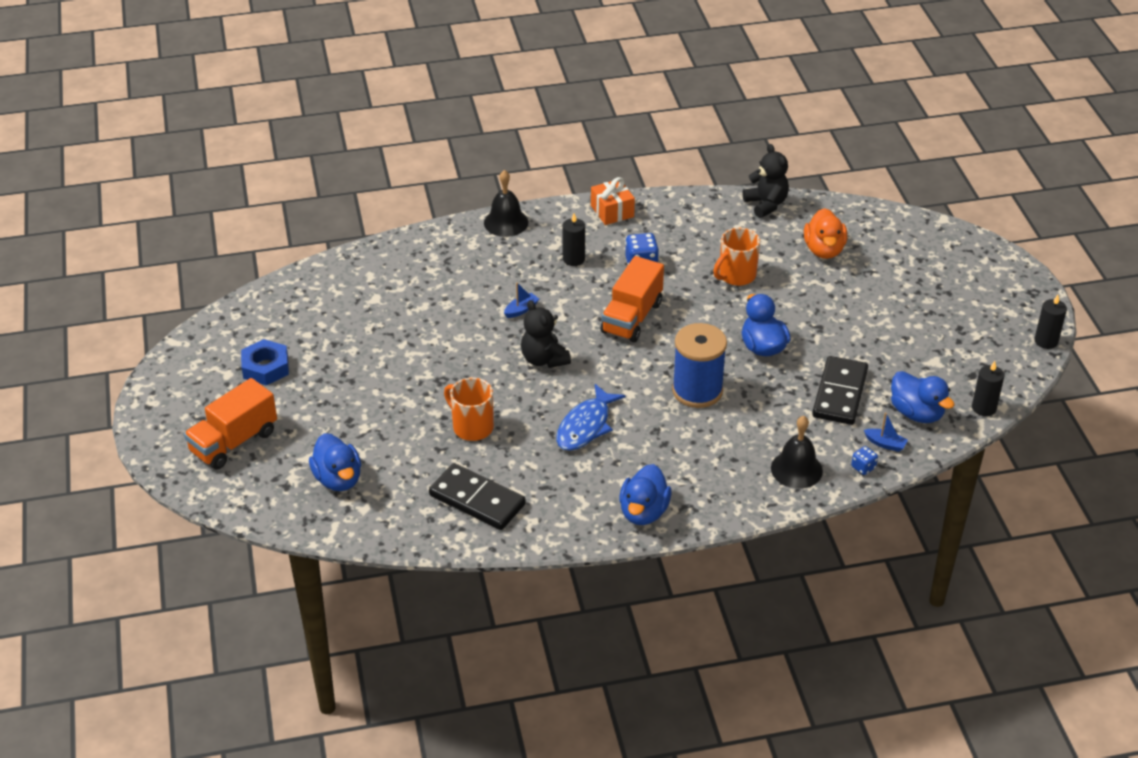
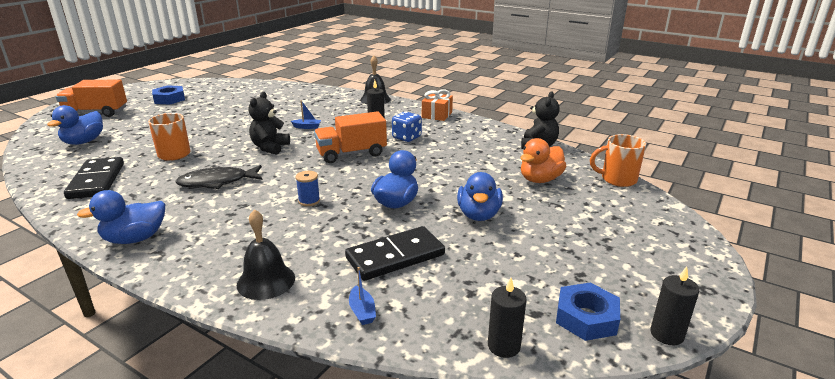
camera: 45 degrees right, 15 degrees down
blue fish [556,384,626,451] -> black fish [175,165,263,189]
blue spool [672,323,727,408] -> blue spool [296,171,320,206], size x0.46
orange mug [713,228,760,286] -> orange mug moved to [590,134,646,187]
blue dice [851,446,878,475] -> none
blue duck [891,371,954,423] -> blue duck moved to [457,172,503,221]
none -> blue nut [556,282,620,341]

